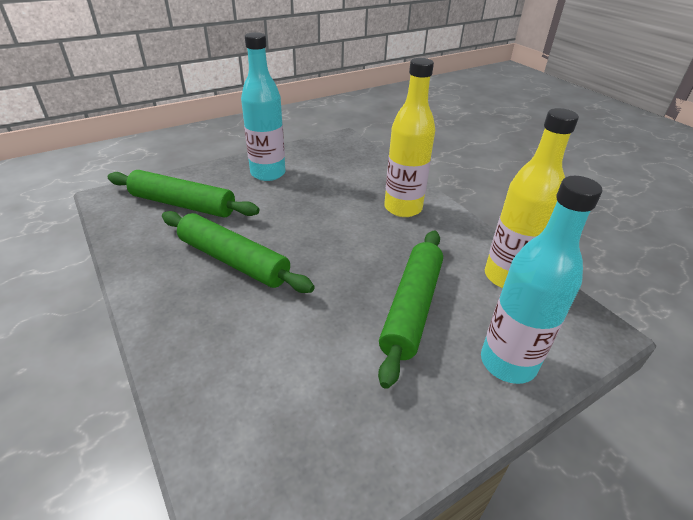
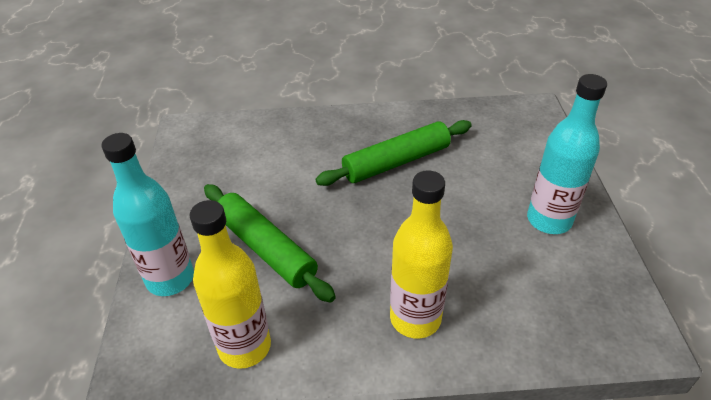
camera: 120 degrees right, 5 degrees up
green rolling pin [108,170,259,218] -> none

